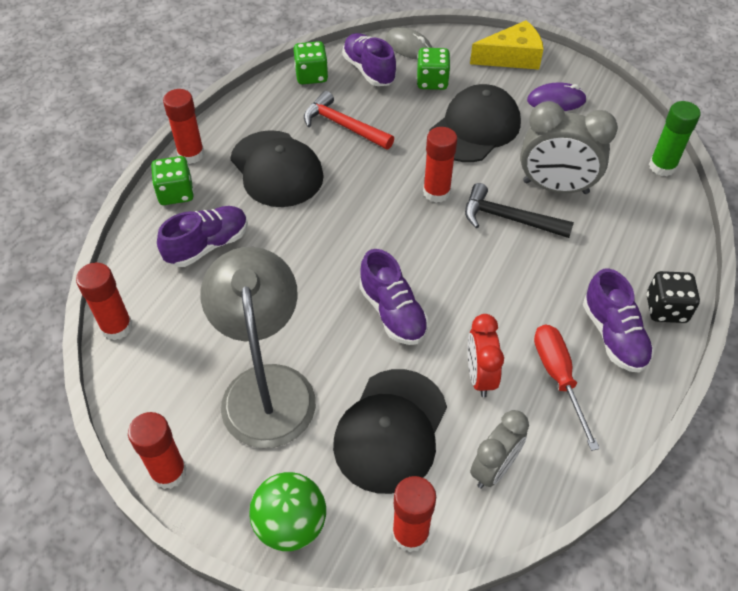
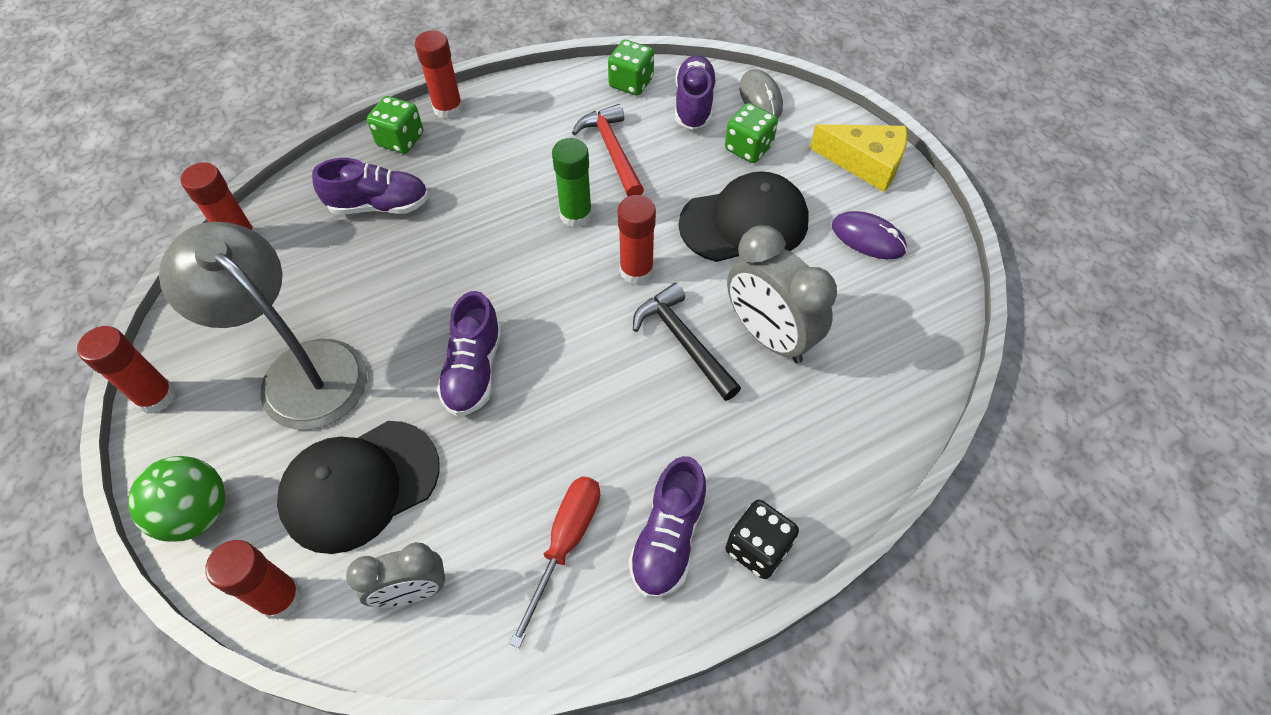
camera: 35 degrees right, 5 degrees up
grey lamp [200,247,316,448] -> grey lamp turned 75 degrees counterclockwise [159,222,367,430]
black cap [230,130,324,207] -> none
red clock [467,314,504,397] -> none
green glue stick [649,101,700,176] -> green glue stick moved to [552,138,592,227]

